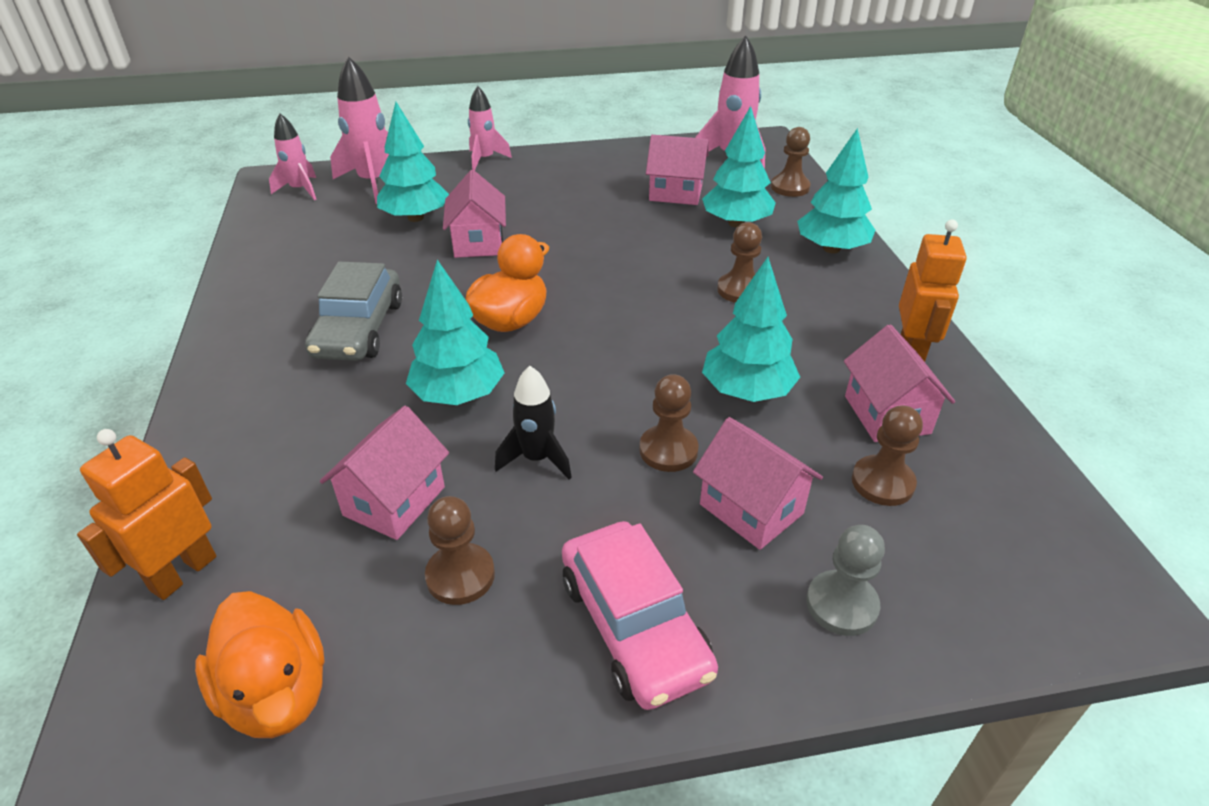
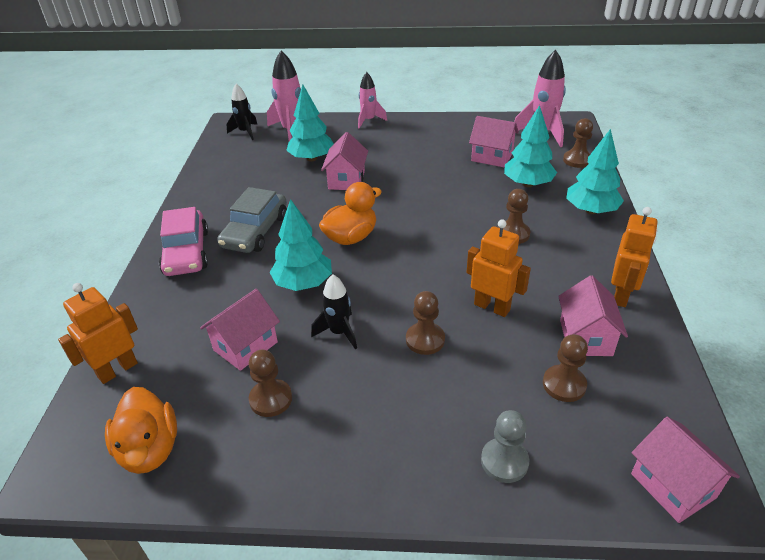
camera: 15 degrees right, 0 degrees up
pink rocket [269,114,316,200] -> black rocket [226,84,258,140]
pink car [562,521,718,710] -> pink car moved to [159,207,208,276]
pink house [693,417,823,550] -> pink house moved to [631,417,740,523]
turquoise tree [702,257,800,402] -> orange robot [466,219,531,317]

